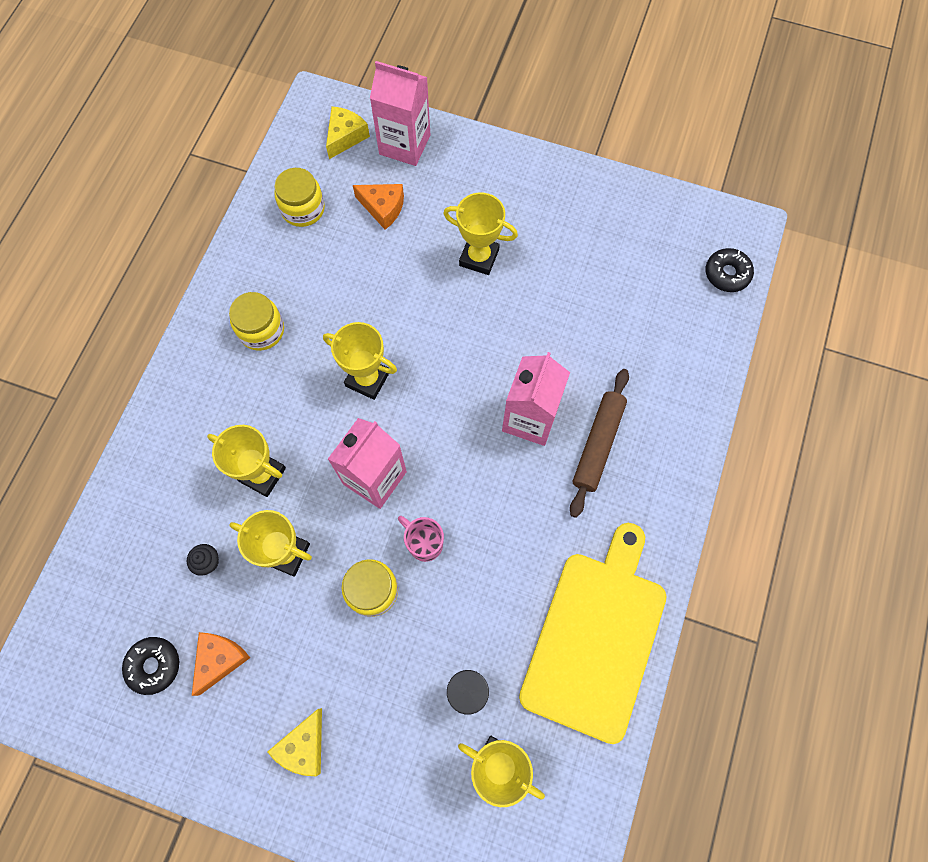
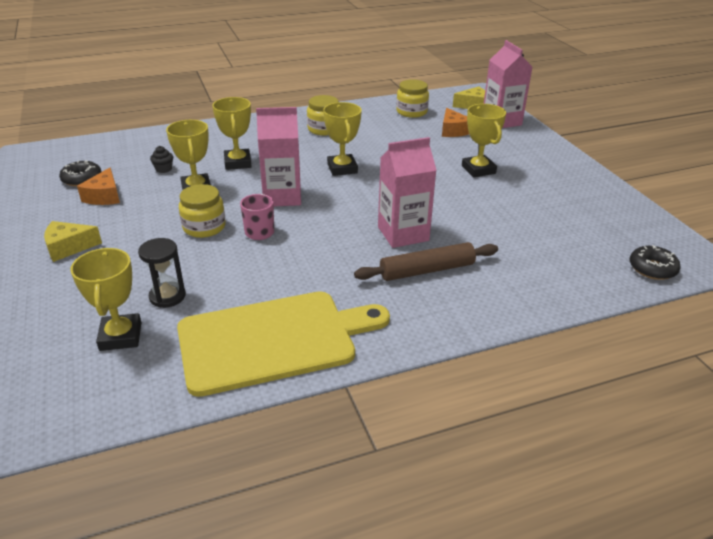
camera: 50 degrees right, 35 degrees down
orange cheese [192,632,250,696] -> orange cheese turned 105 degrees clockwise [77,167,120,205]

